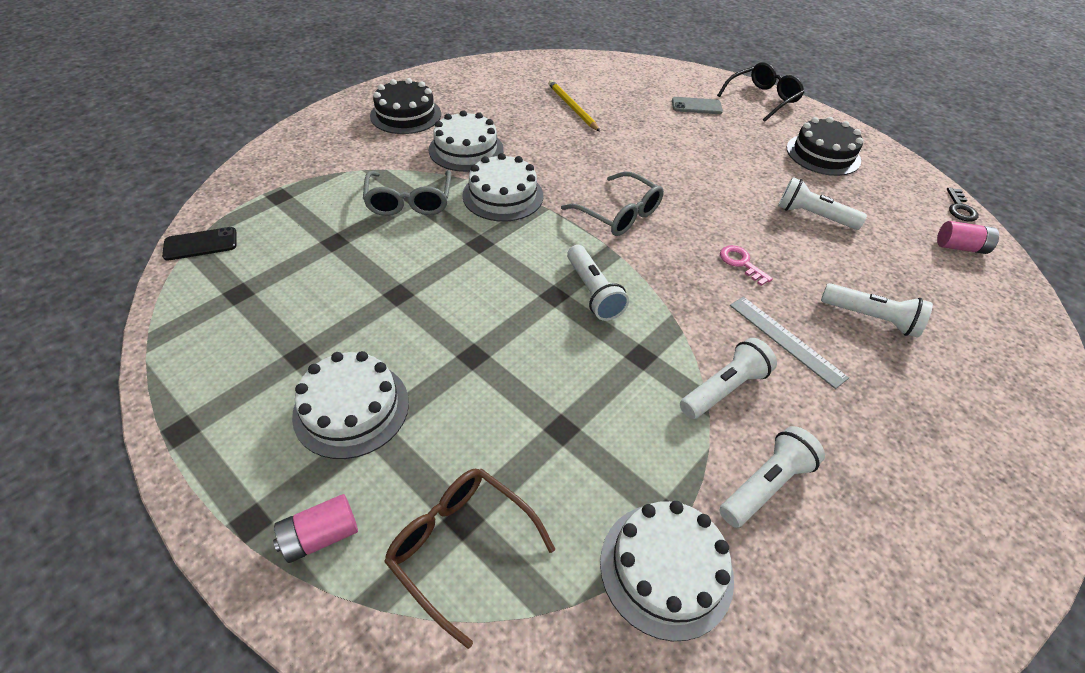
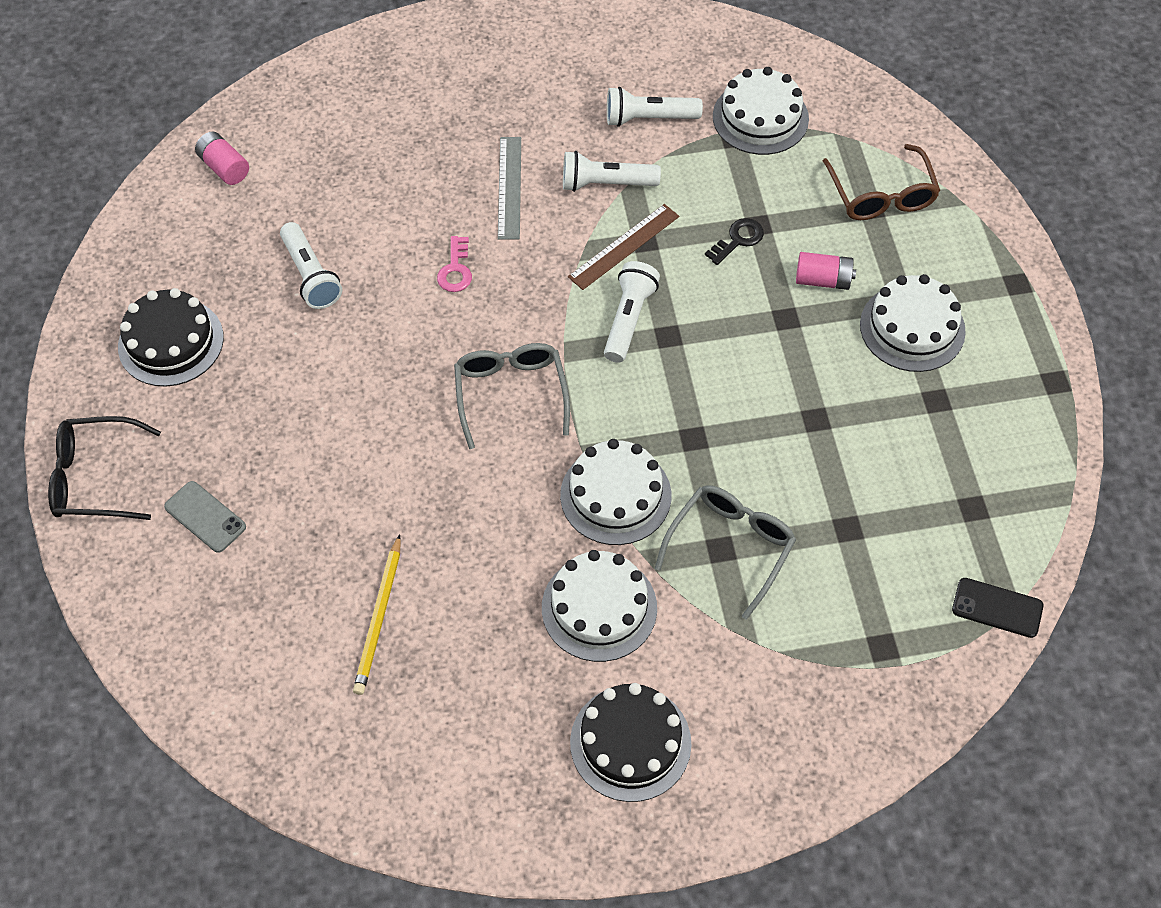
camera: 140 degrees left, 10 degrees up
pink battery [273,494,358,563] -> pink battery moved to [796,252,856,290]
white flashlight [821,283,933,338] -> none
black key [947,187,979,222] -> black key moved to [705,218,764,265]
none -> brown ruler [568,204,679,290]

